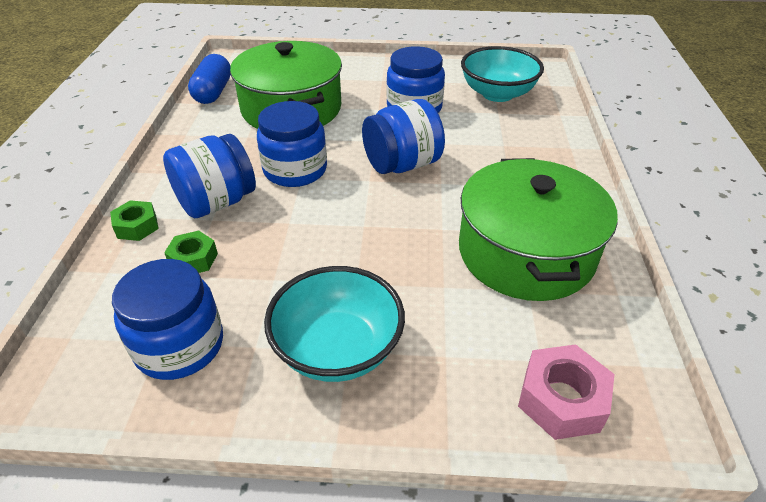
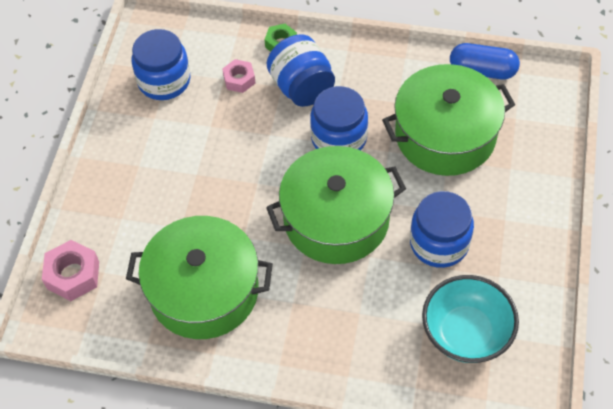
camera: 100 degrees right, 15 degrees up
green nut [164,231,218,273] -> pink nut [222,59,256,93]
turquoise bowl [264,266,405,382] -> none
blue jar [362,99,445,174] -> green pot [266,146,406,264]

